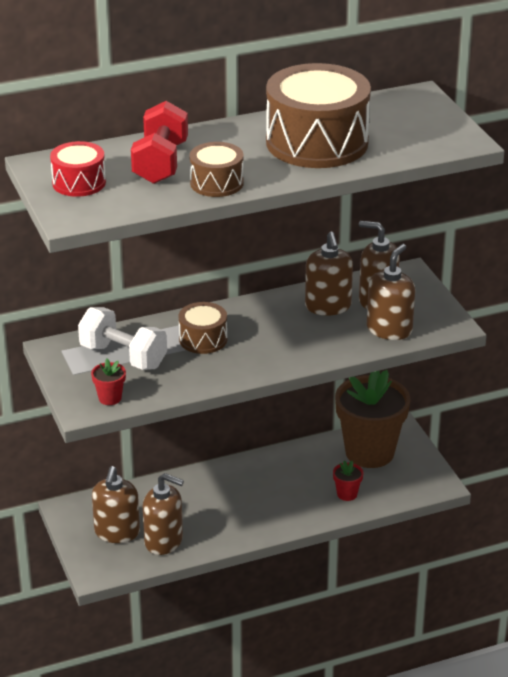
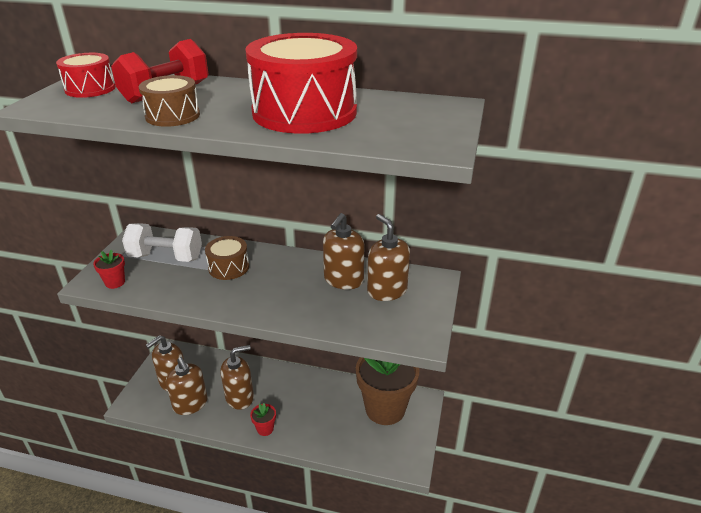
camera: 35 degrees right, 0 degrees up
white dumbbell [78,307,167,370] -> white dumbbell turned 60 degrees counterclockwise [122,223,202,262]
brown drum [266,63,371,168] -> red drum [245,33,357,134]
red flower pot [333,460,363,501] -> red flower pot moved to [250,403,276,436]
brown soap dispenser [367,244,415,340] -> brown soap dispenser moved to [221,345,254,410]

